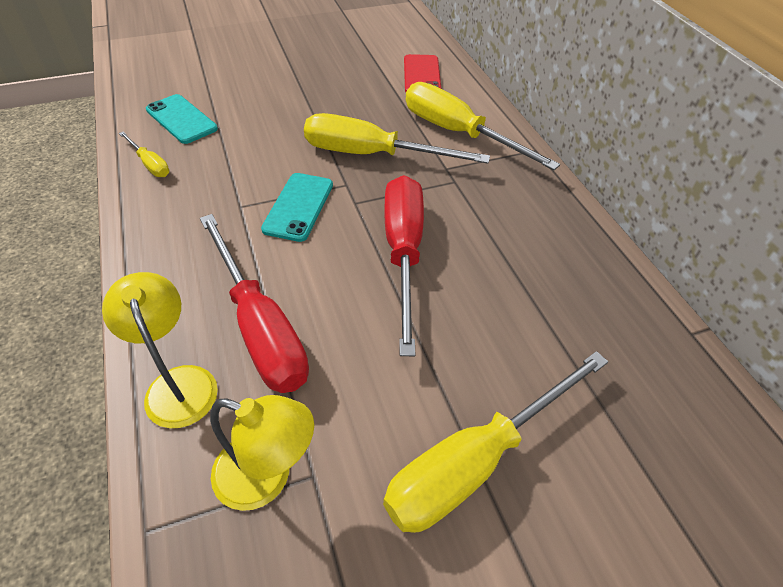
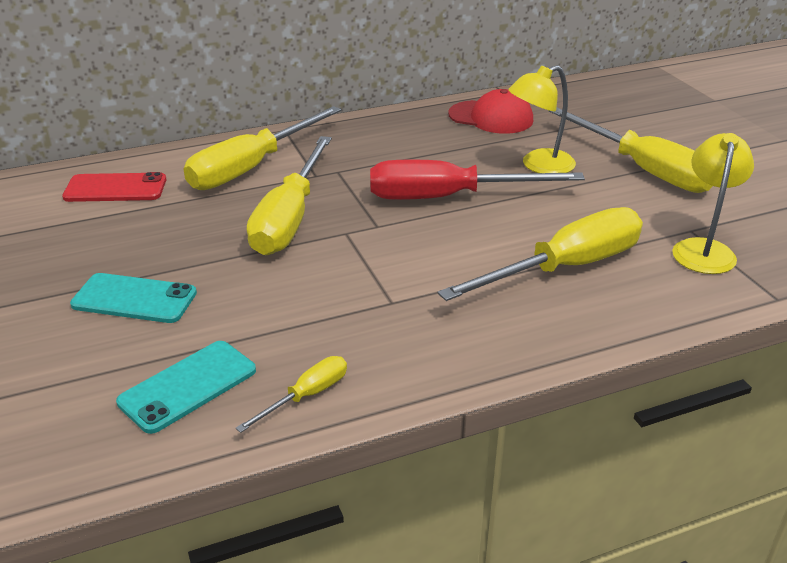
camera: 90 degrees left, 15 degrees down
yellow lamp [102,272,218,428] -> yellow lamp moved to [508,65,576,173]
red screwdriver [200,214,309,393] -> yellow screwdriver [438,207,643,301]
turquoise phone [261,173,333,242] -> turquoise phone moved to [70,273,197,323]
none -> red cap [448,89,533,134]

